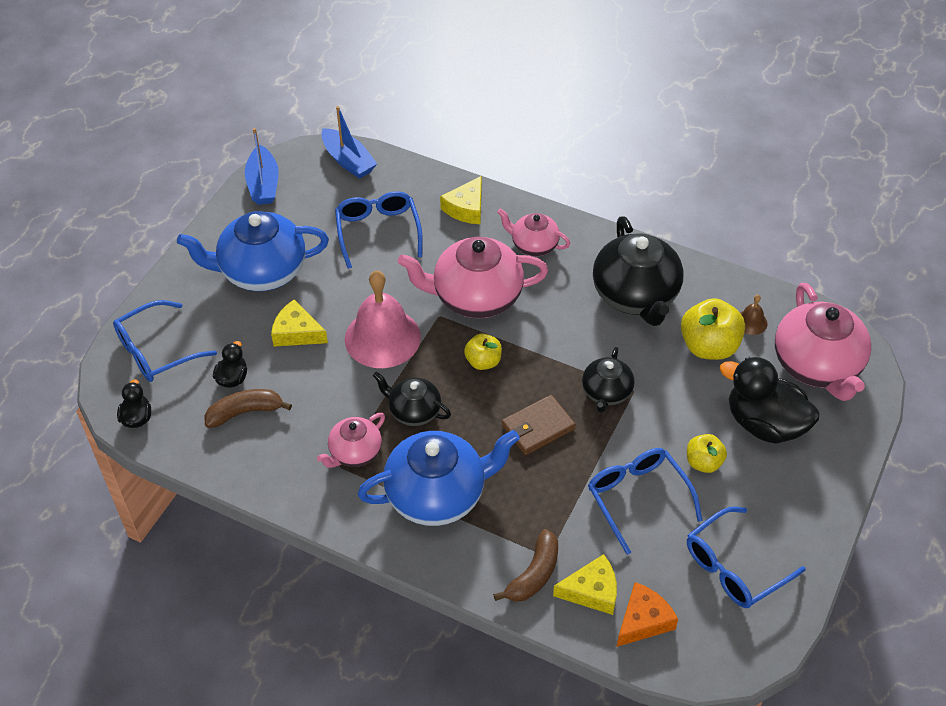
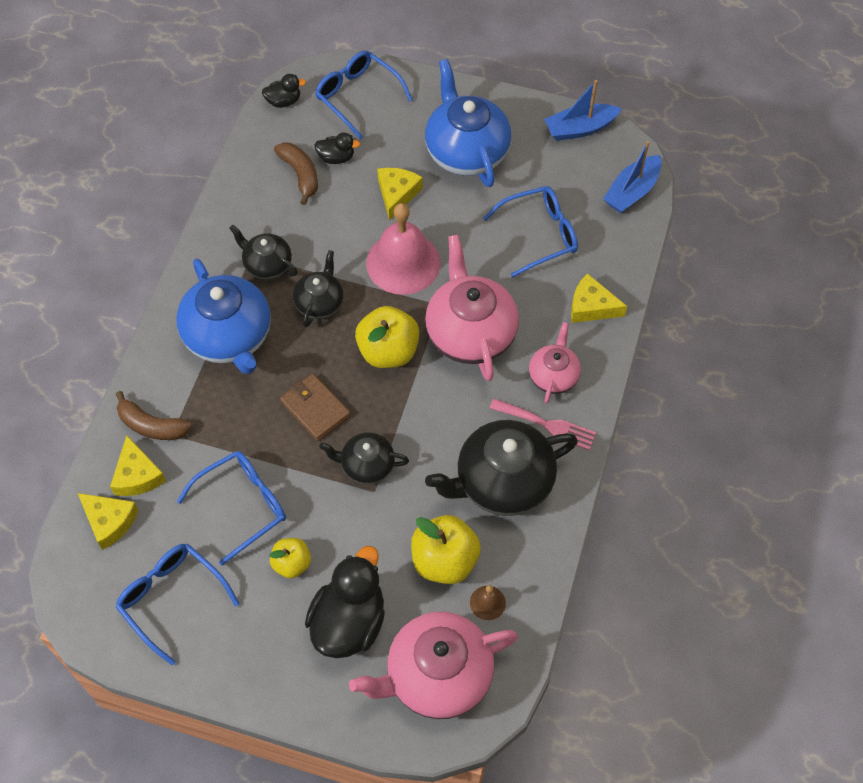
camera: 80 degrees right, 10 degrees up
pink teapot [317,413,385,468] -> black teapot [229,225,298,280]
yellow apple [464,333,502,370] -> yellow apple [355,306,420,368], size x1.69
orange cheese [617,582,678,647] -> yellow cheese [78,493,139,550]
none -> pink fork [490,399,596,450]

